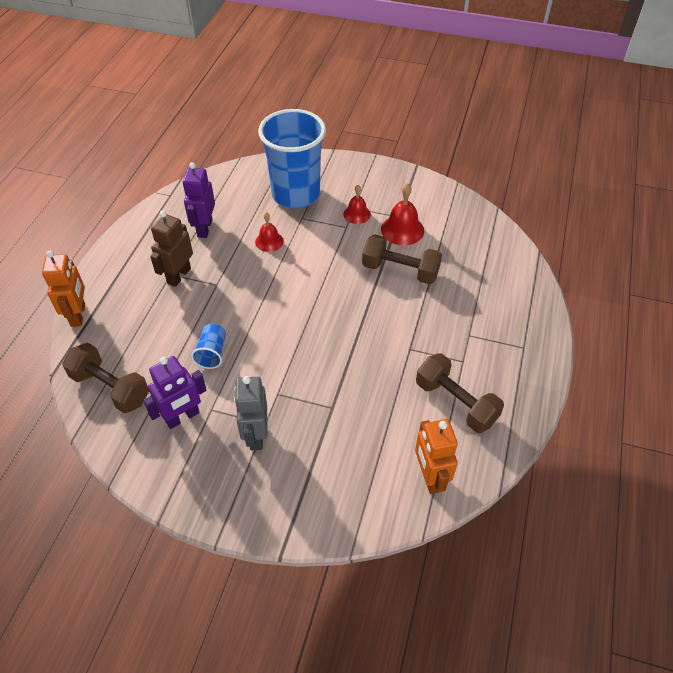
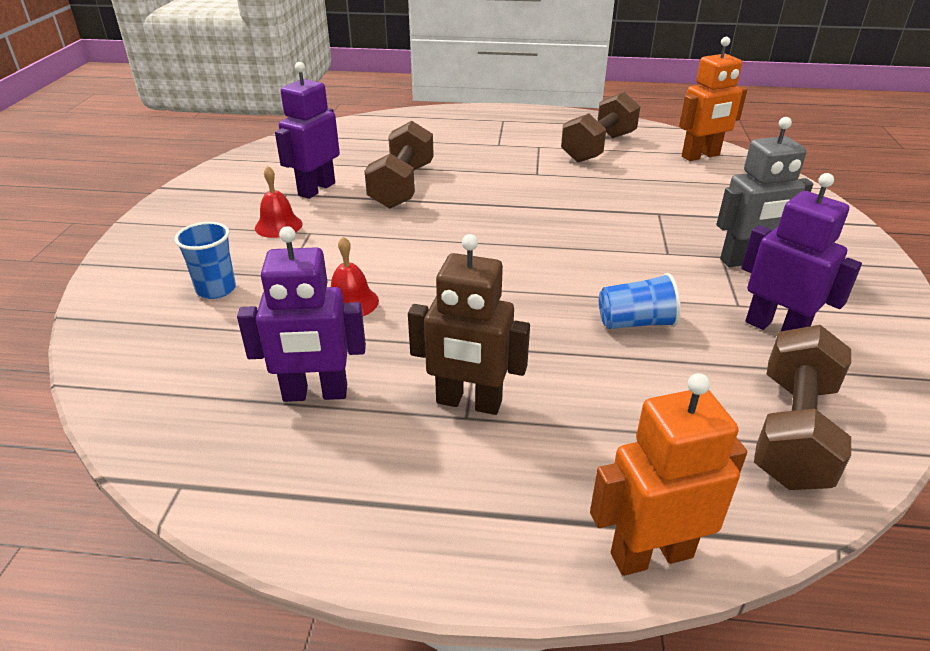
camera: 100 degrees left, 15 degrees down
blue cup [258,109,326,209] -> blue cup [174,222,236,299], size x0.40
red bell [381,183,424,245] -> purple robot [275,62,340,199]

